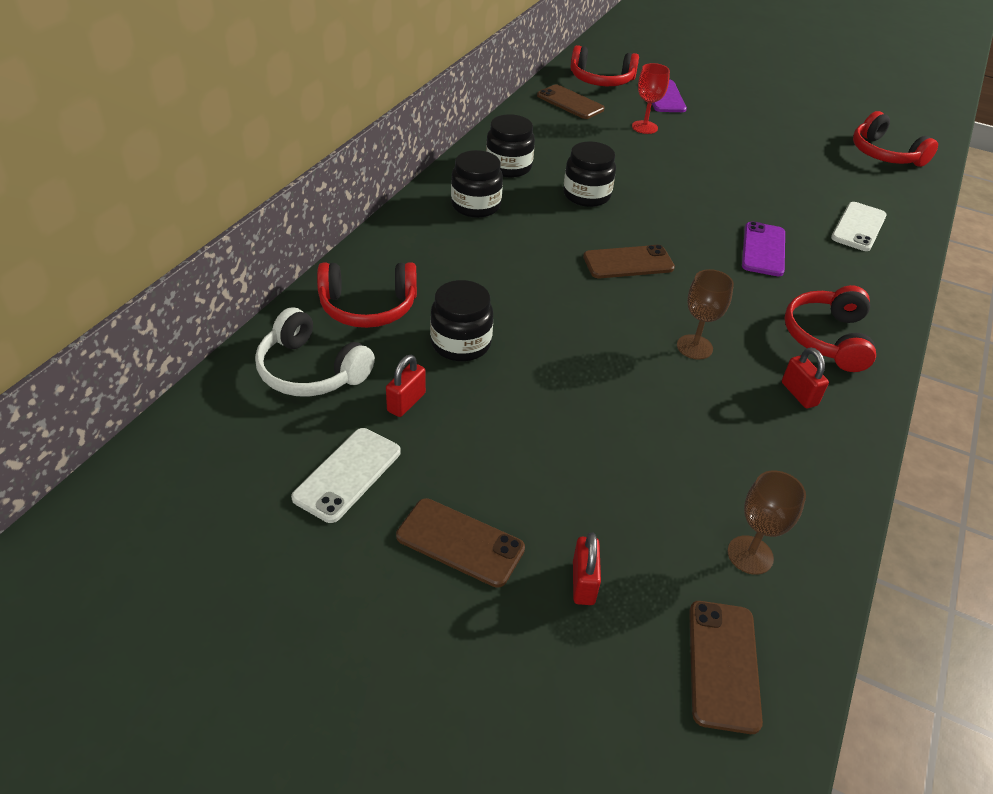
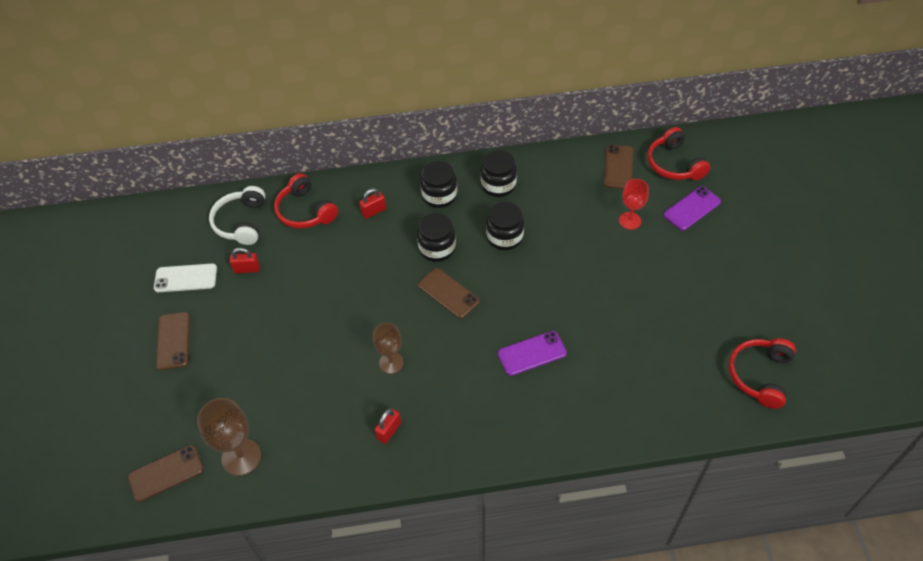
camera: 60 degrees right, 10 degrees up
black jar [430,280,493,361] -> black jar moved to [417,213,456,262]
red padlock [573,532,601,605] -> red padlock moved to [359,188,386,219]
brown goblet [728,470,806,575] -> brown goblet [197,398,261,476], size x1.50
red headphones [784,285,876,372] -> none
white phone [831,202,887,251] -> none

